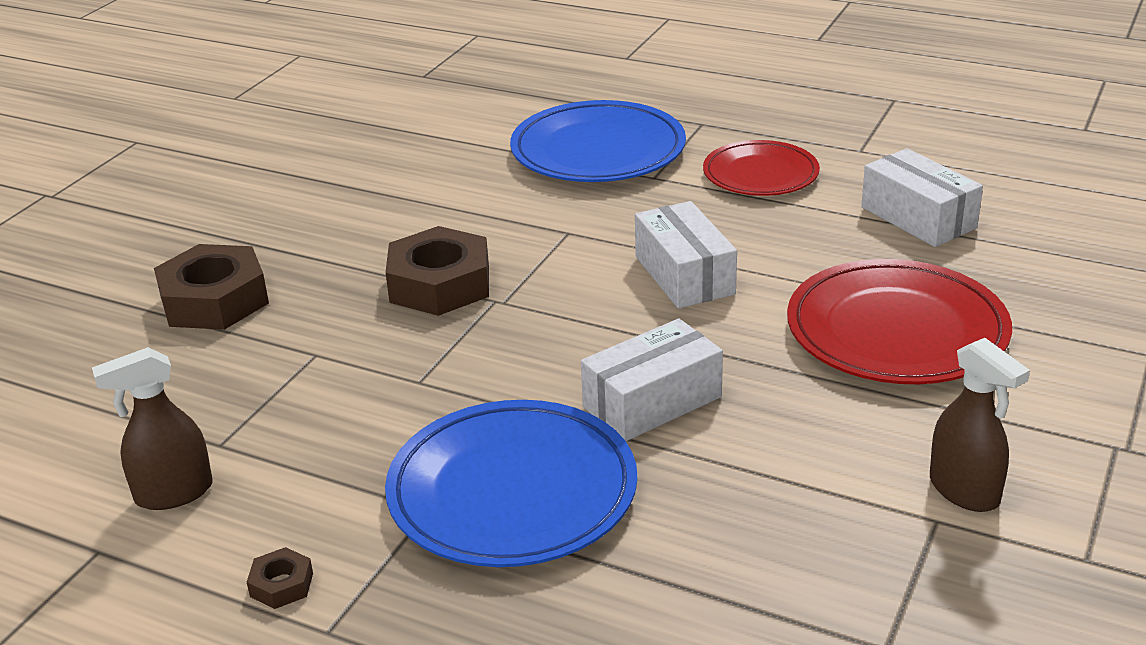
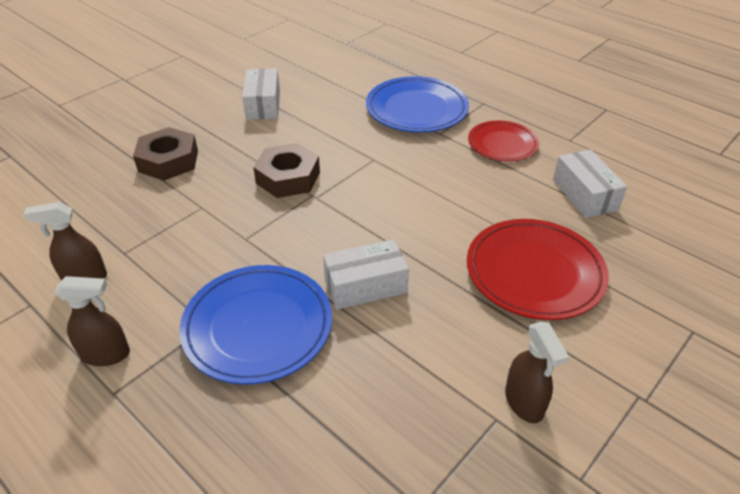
camera: 15 degrees right, 10 degrees up
brown nut [247,547,313,609] -> brown spray bottle [54,276,130,366]
white box [635,201,737,308] -> white box moved to [242,68,280,120]

